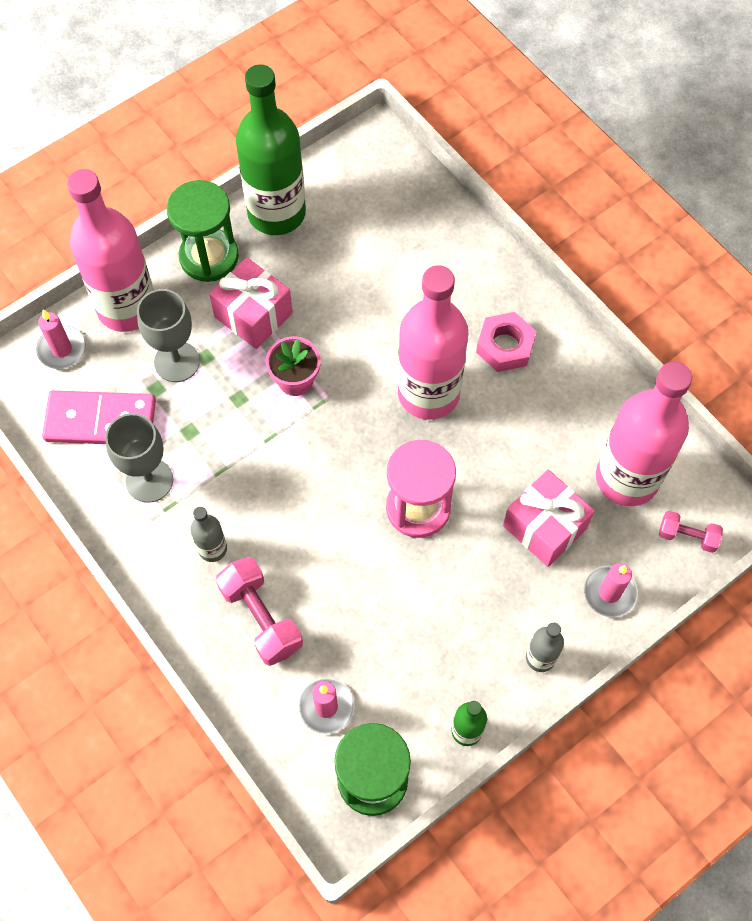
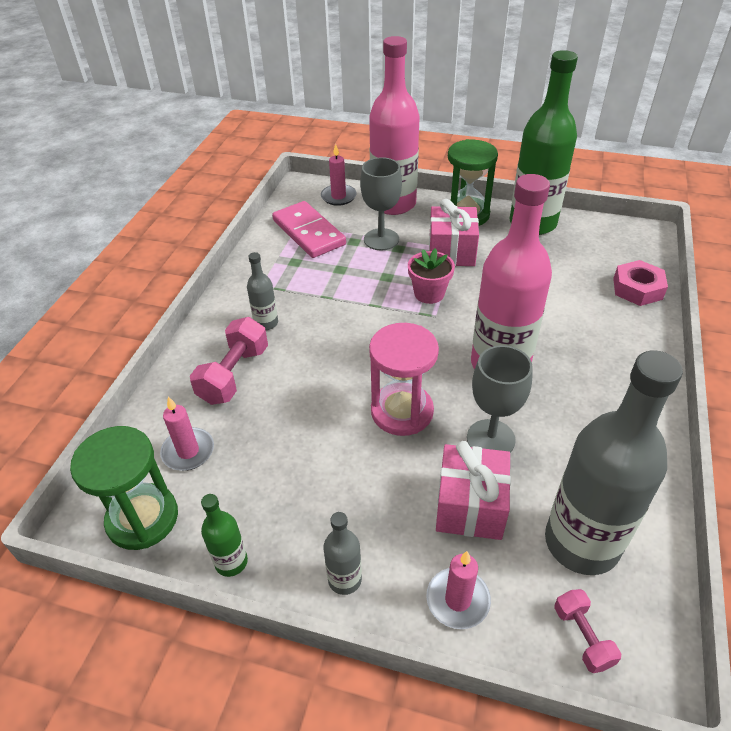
camera: 55 degrees right, 20 degrees down
grey goblet [105,413,173,503] -> grey goblet moved to [467,345,533,453]
pink nut [476,312,536,372] -> pink nut moved to [613,260,668,306]
pink bottle [596,362,692,506] -> grey bottle [545,350,683,575]

